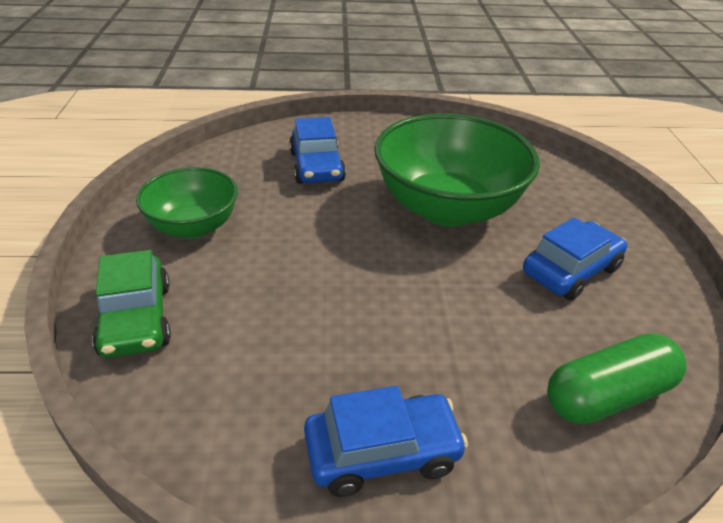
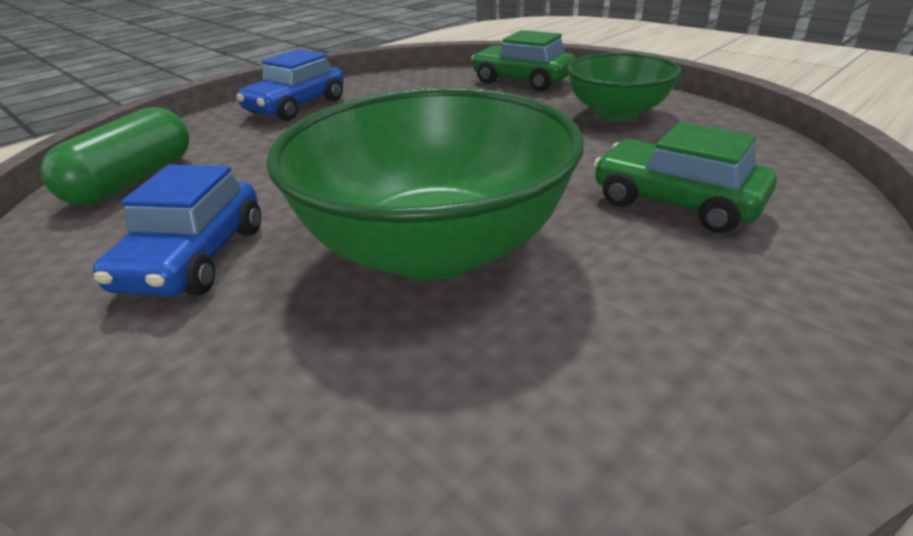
camera: 140 degrees right, 5 degrees down
blue car [289,117,346,184] -> green car [593,122,777,233]

